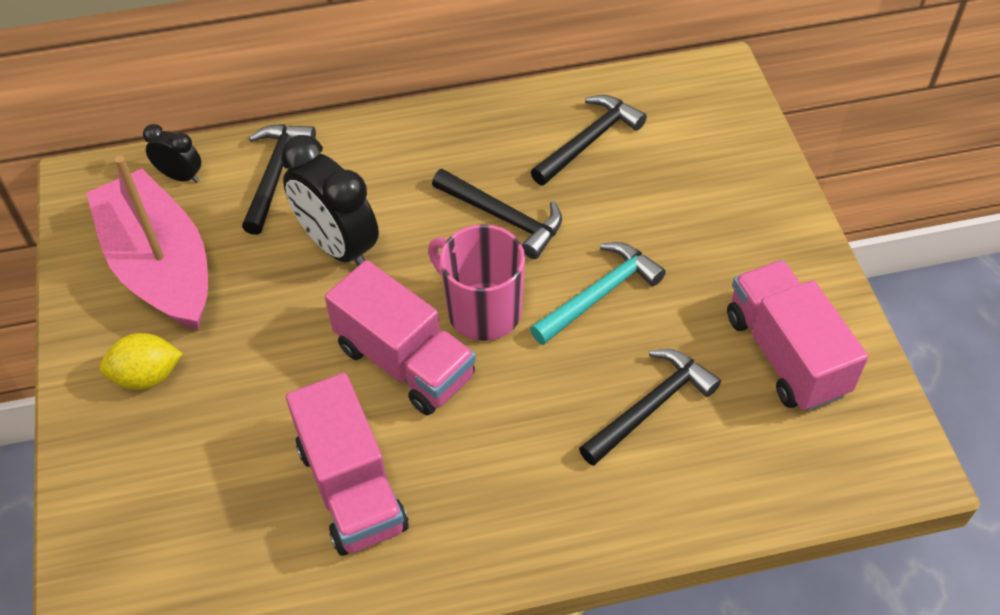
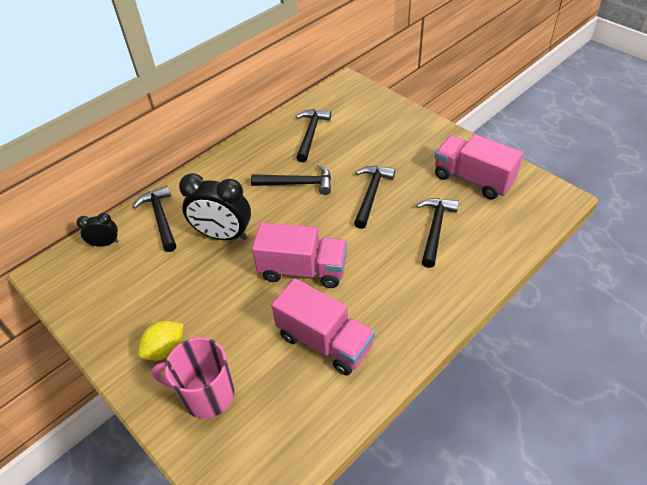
camera: 30 degrees left, 5 degrees down
pink boat [86,156,208,331] -> none
pink mug [428,224,525,341] -> pink mug moved to [152,337,235,418]
turquoise hammer [530,242,666,345] -> black hammer [354,166,395,229]

